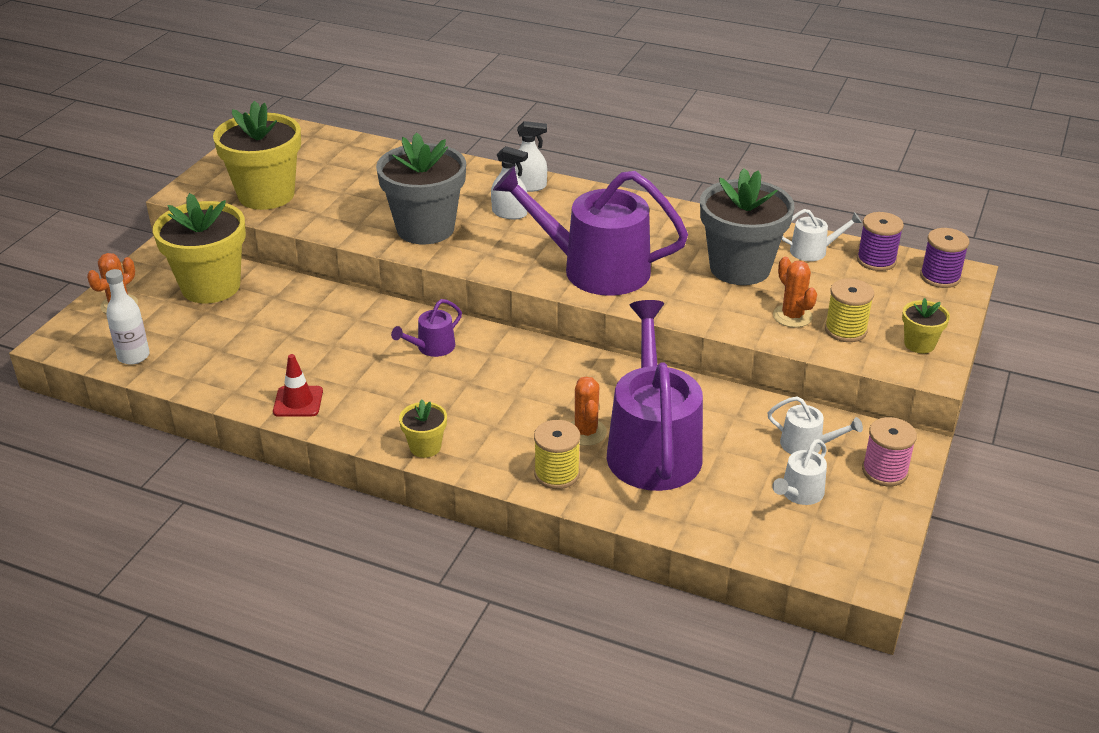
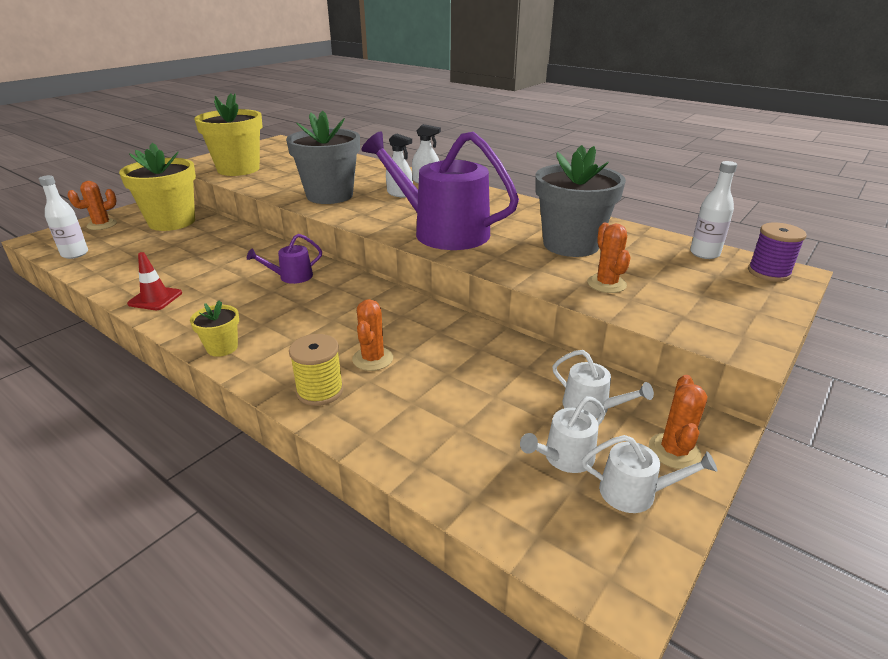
camera: 15 degrees right, 5 degrees down
purple watering can [607,300,703,491] -> none
white watering can [782,209,862,261] -> white watering can moved to [582,435,717,513]
yellow spool [825,278,874,342] -> none
purple spool [857,212,904,271] -> white bottle [690,161,737,259]
pink spool [862,417,917,486] -> orange cactus [649,375,707,469]
yellow flower pot [902,298,950,354] -> none

